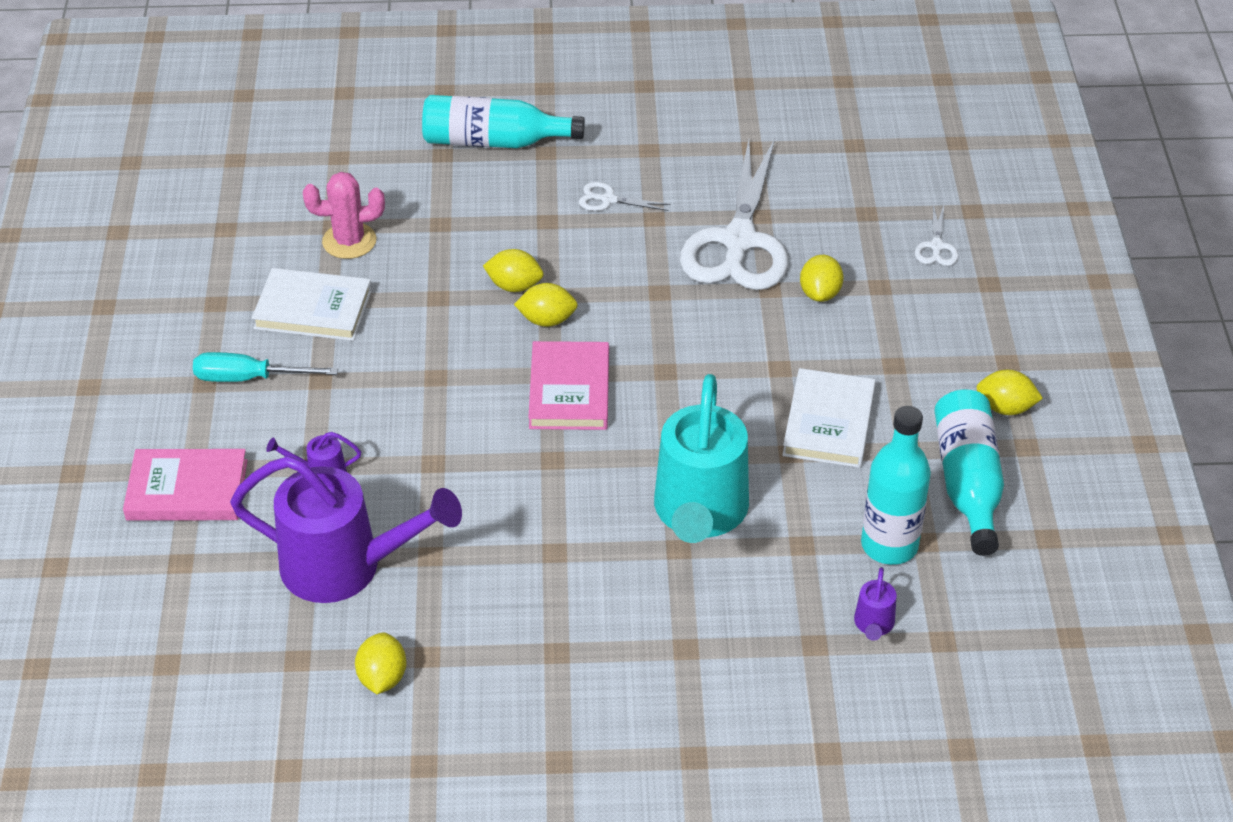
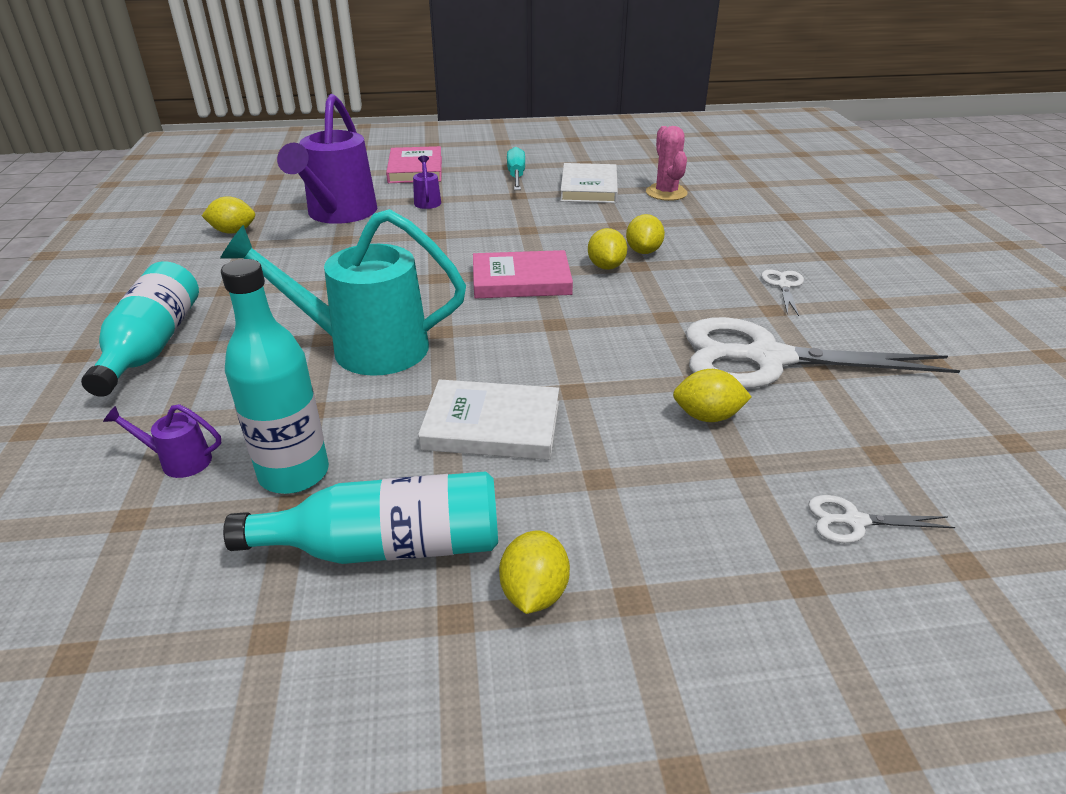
camera: 85 degrees right, 10 degrees down
turquoise bottle [422,95,585,148] -> turquoise bottle moved to [81,261,199,397]

